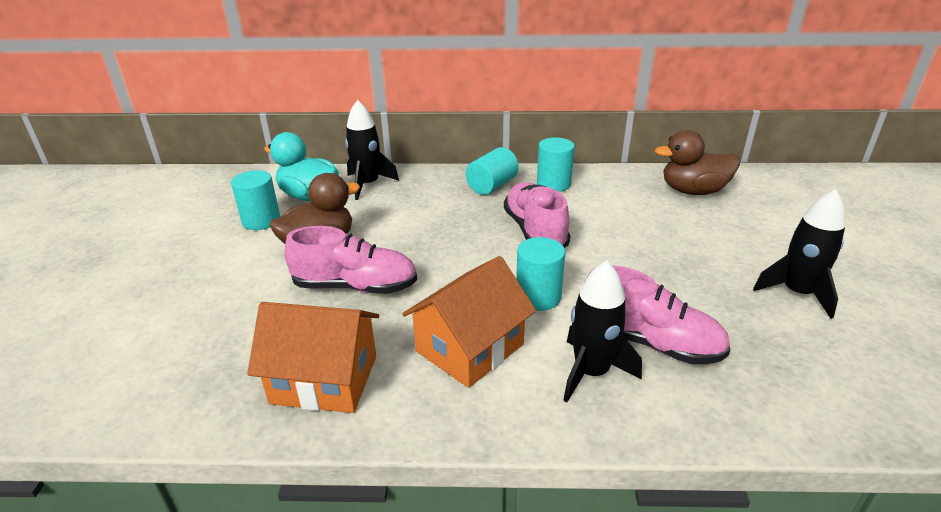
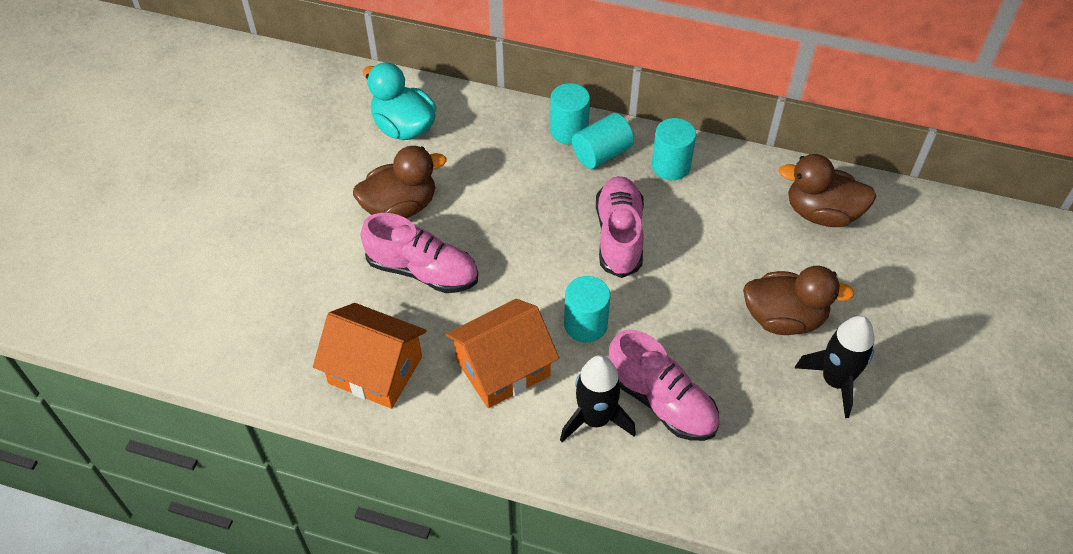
camera: 15 degrees right, 20 degrees up
turquoise cylinder [231,170,280,230] -> turquoise cylinder moved to [550,83,590,145]
black rocket [345,100,399,200] -> none
none -> brown duck [743,266,855,335]

